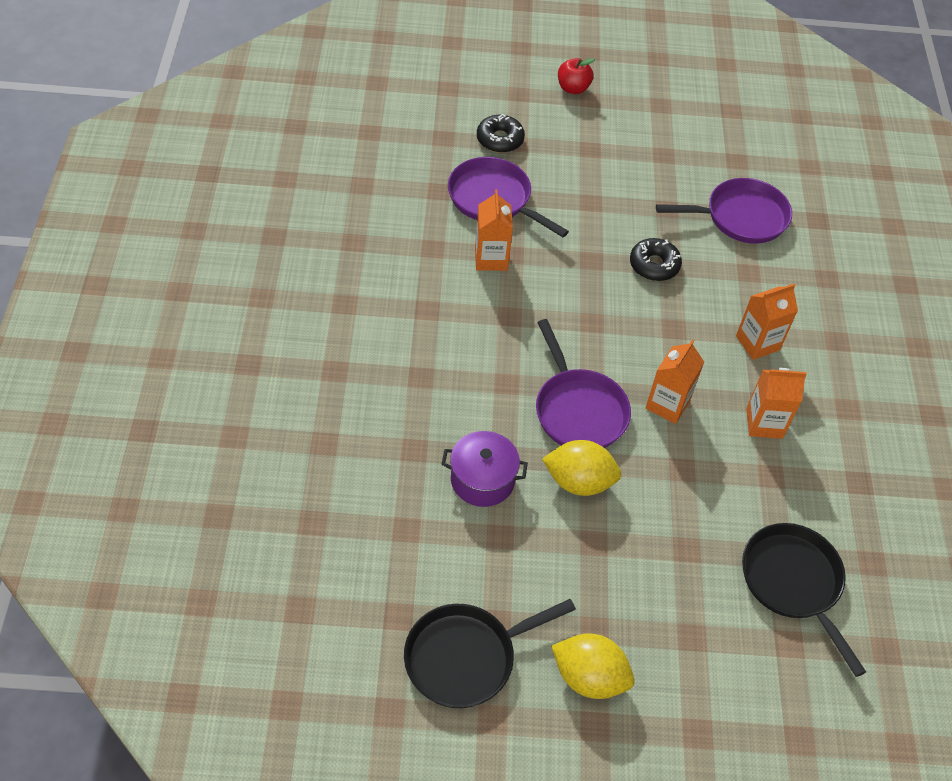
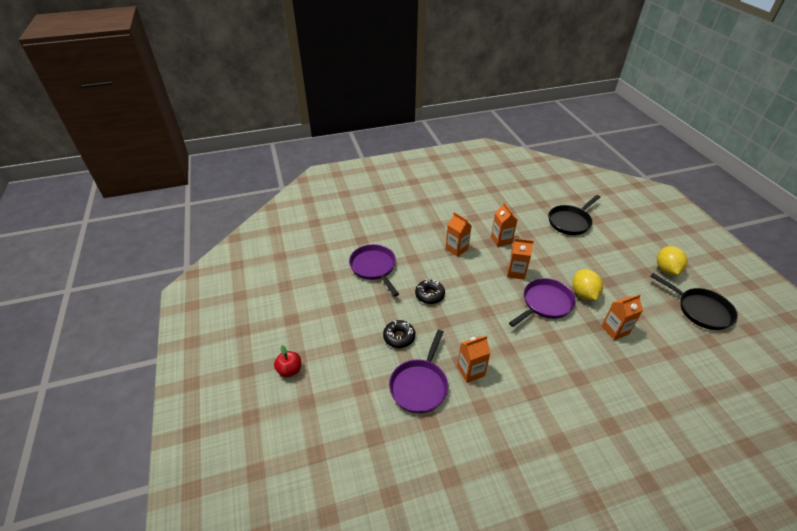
camera: 105 degrees left, 10 degrees down
purple pot [441,431,528,507] -> orange carton [602,294,643,340]
black donut [477,114,525,153] -> black donut moved to [383,320,415,348]

